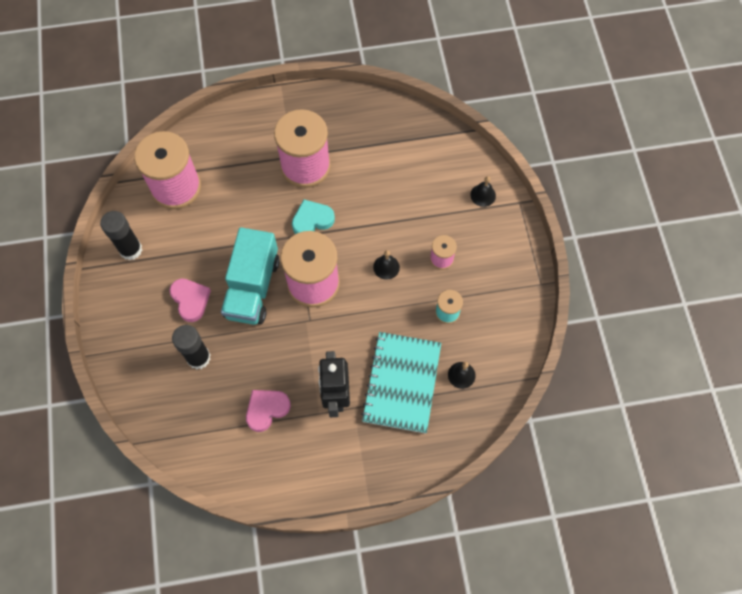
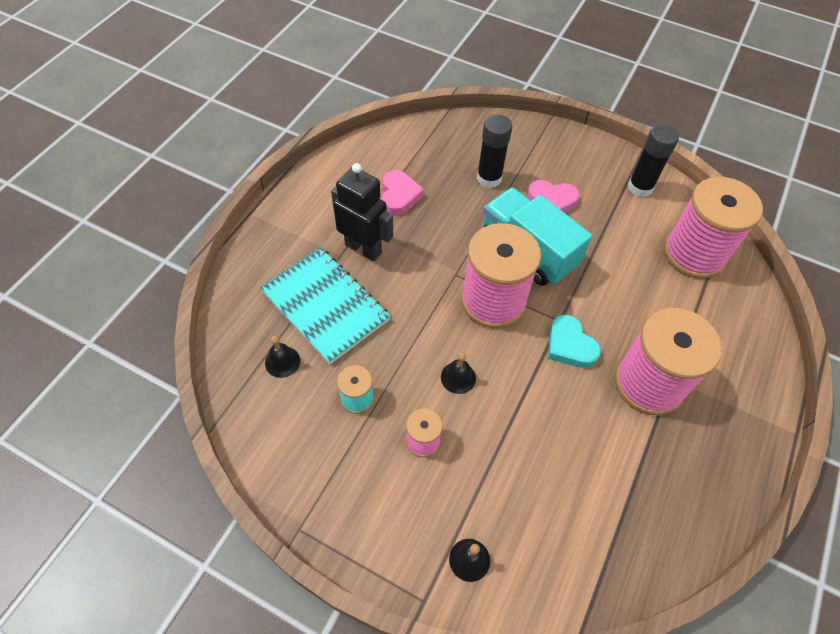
camera: 125 degrees right, 10 degrees down
turquoise heart [292,200,335,234] -> turquoise heart turned 135 degrees clockwise [548,315,601,368]

